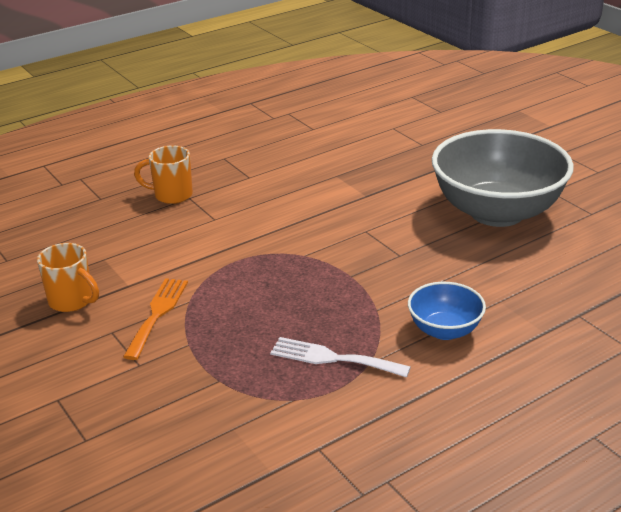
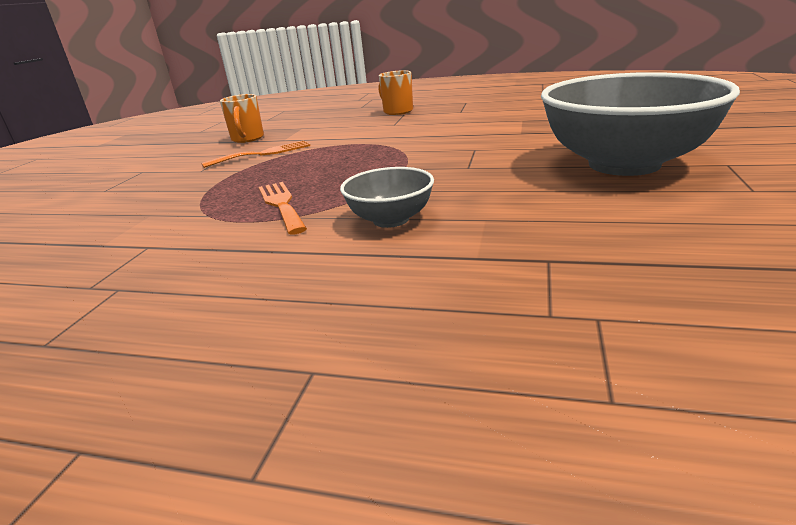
camera: 50 degrees right, 5 degrees down
white fork [270,337,411,378] -> orange fork [258,182,307,235]
blue bowl [408,282,486,340] -> grey bowl [340,167,434,228]

